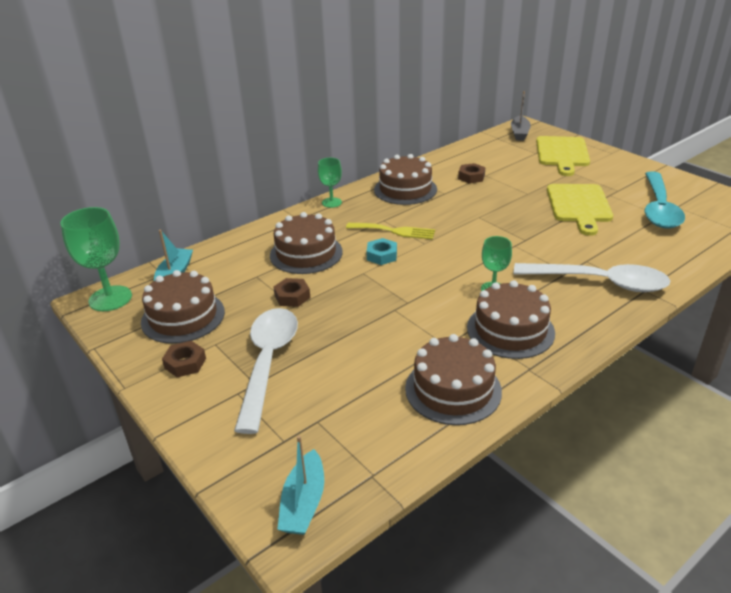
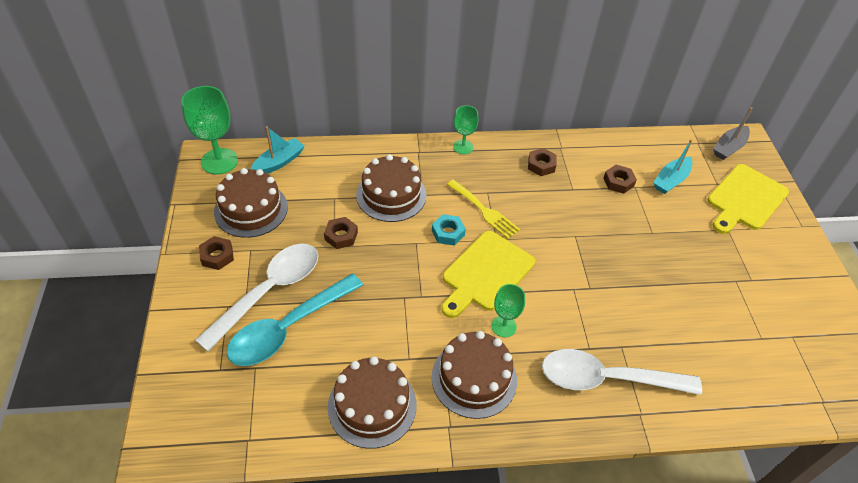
camera: 30 degrees right, 15 degrees up
turquoise boat [277,435,324,535] -> turquoise boat moved to [653,139,692,194]
brown cake [374,154,437,205] -> brown nut [528,148,557,176]
white spoon [514,263,670,292] -> white spoon turned 135 degrees clockwise [542,349,702,395]
yellow cutting board [547,184,613,236] -> yellow cutting board moved to [442,231,535,318]
turquoise spoon [645,171,685,228] -> turquoise spoon moved to [227,273,363,366]

